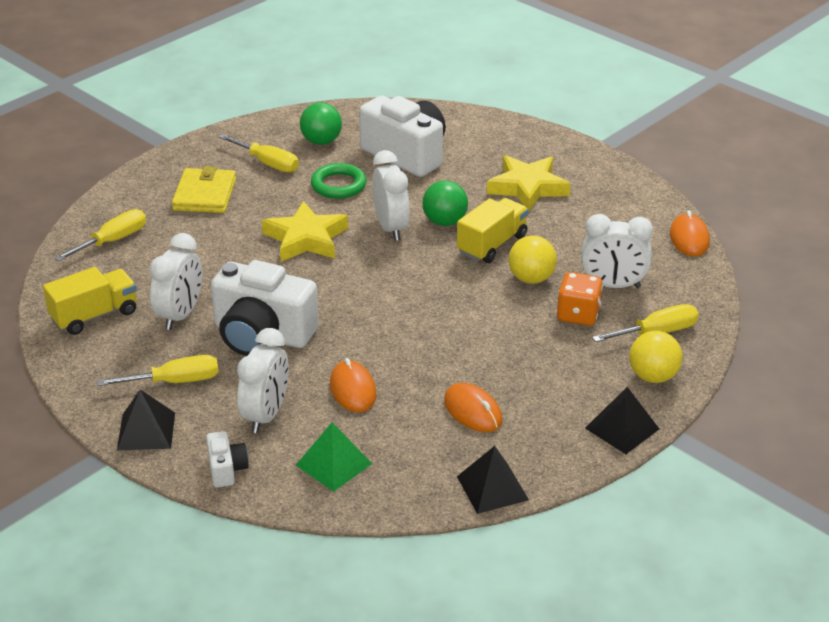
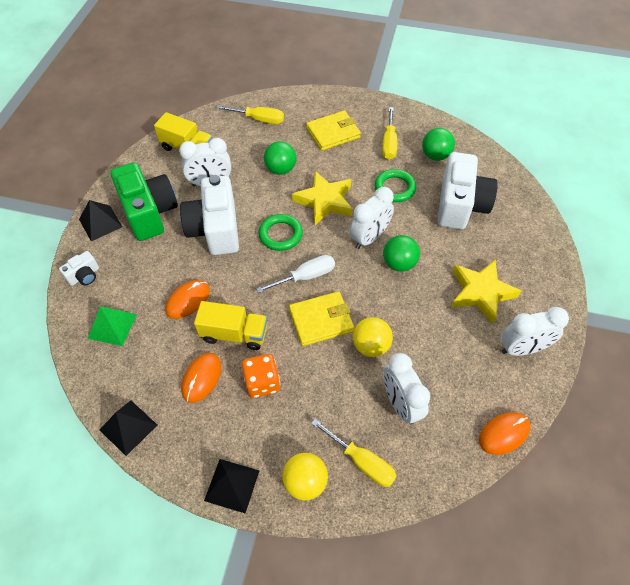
camera: 60 degrees right, 20 degrees up
yellow screwdriver [97,355,219,386] -> green camera [110,162,178,241]
white clock [237,328,289,433] -> white clock moved to [501,307,569,356]
yellow truck [457,198,528,263] -> yellow truck moved to [194,301,267,350]
orange dice [557,272,603,326] -> orange dice moved to [242,354,280,398]
none -> white screwdriver [256,255,335,293]
none -> green ring [259,214,303,251]
none -> green ball [264,141,296,175]
none -> yellow wallet [289,291,354,346]

